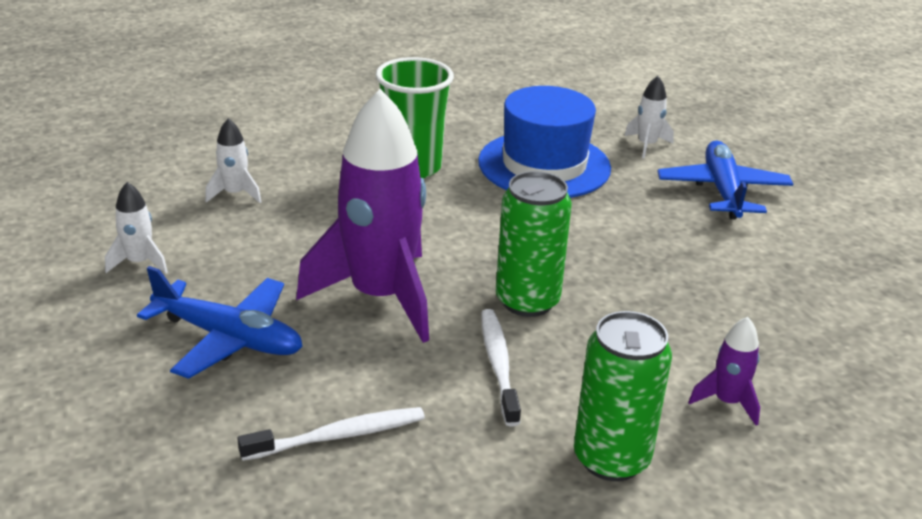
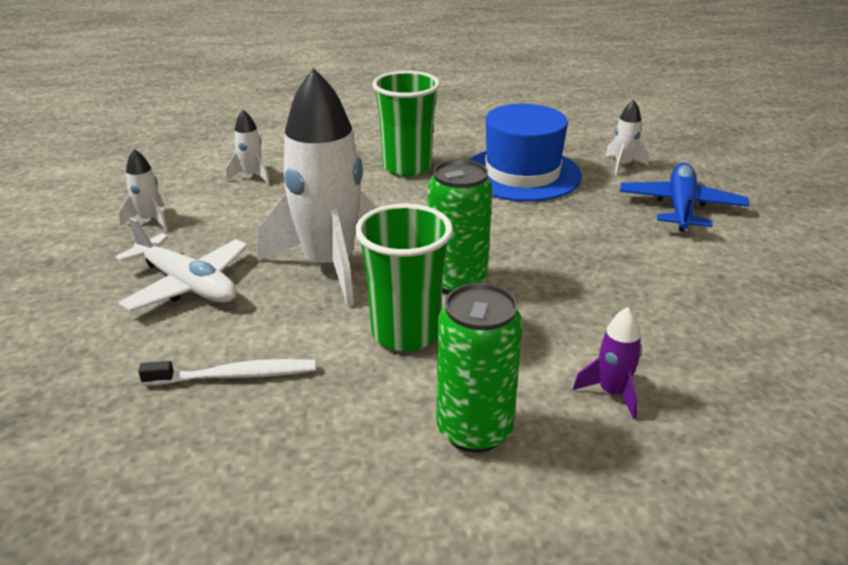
camera: 15 degrees right, 0 degrees up
blue plane [137,266,303,379] -> white plane [116,217,248,312]
purple rocket [296,89,429,343] -> white rocket [258,68,377,307]
white toothbrush [481,309,521,427] -> green cup [355,204,453,351]

